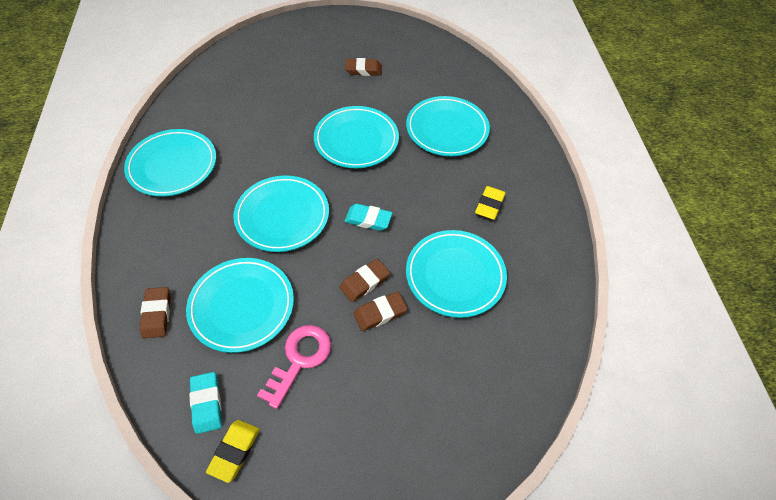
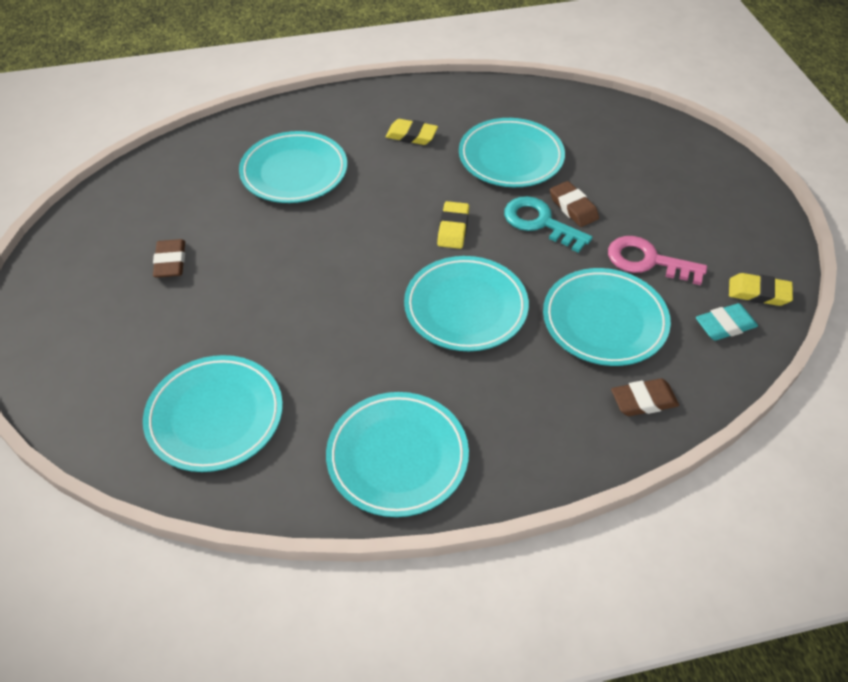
camera: 95 degrees left, 5 degrees down
turquoise plate [314,106,399,168] -> turquoise plate moved to [143,355,283,472]
brown eraser [340,259,390,302] -> turquoise key [504,196,593,253]
turquoise eraser [345,204,393,231] -> yellow eraser [437,201,469,249]

